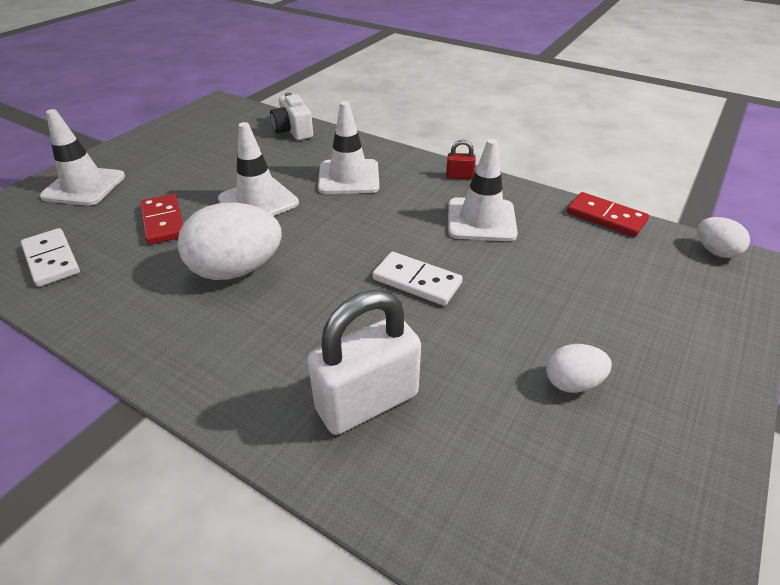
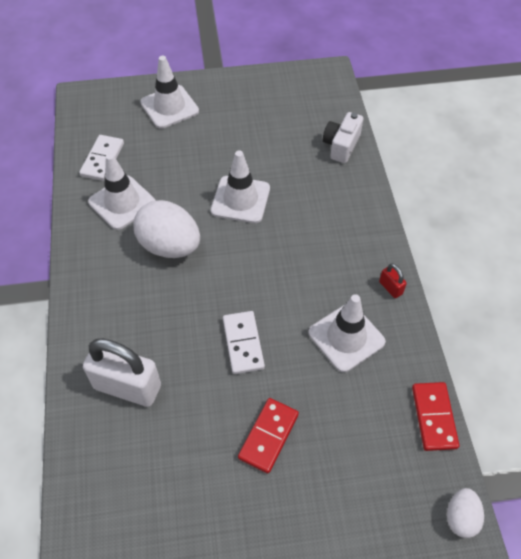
camera: 50 degrees right, 15 degrees up
red domino [140,194,183,245] -> red domino moved to [238,398,299,473]
white traffic cone [318,101,379,194] -> white traffic cone moved to [88,154,156,230]
white egg [546,344,612,393] -> none

